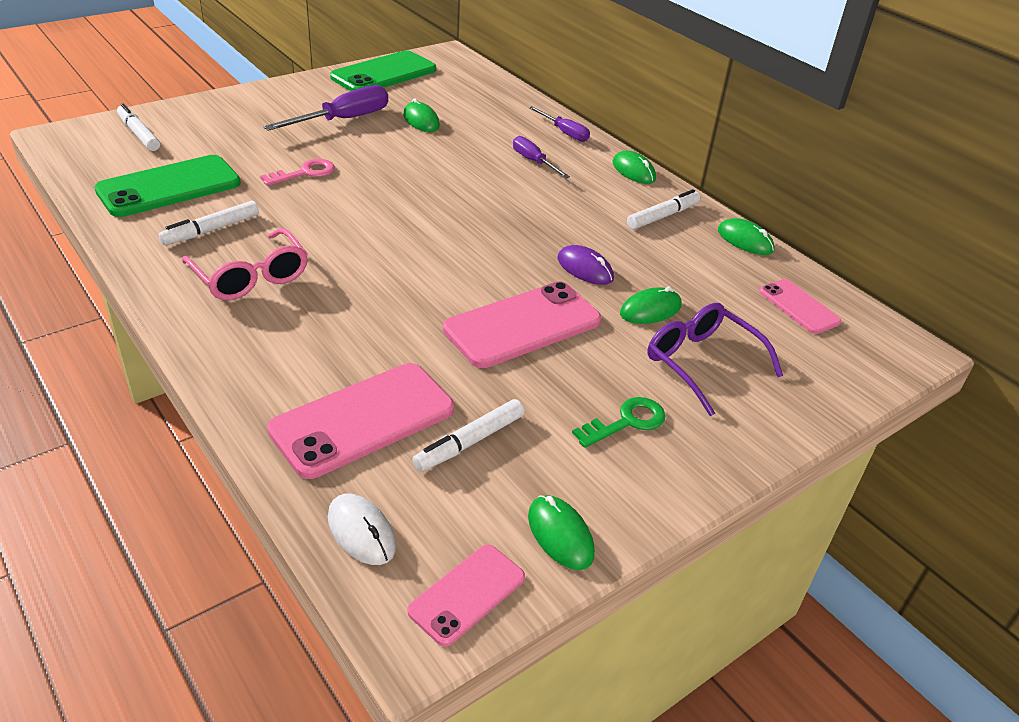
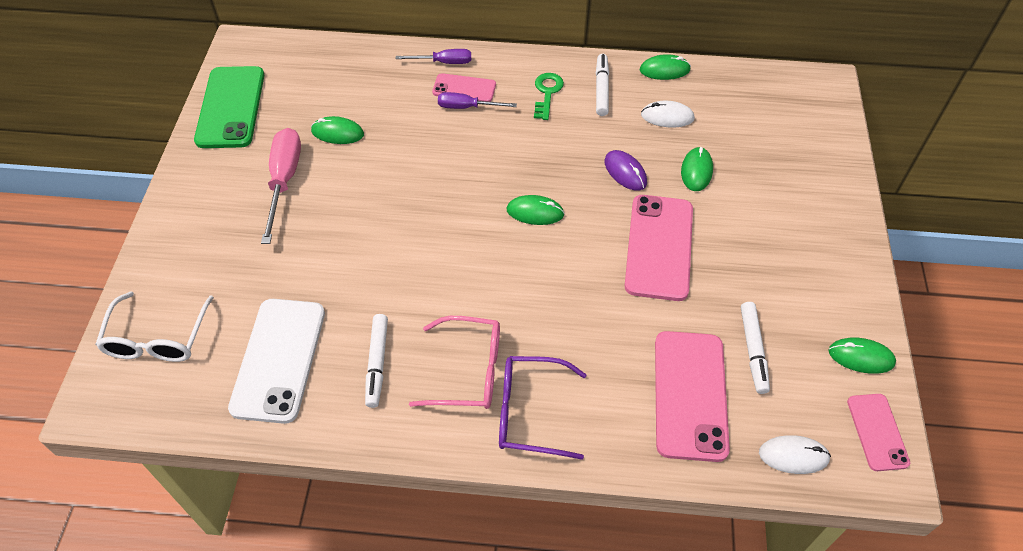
camera: 45 degrees left, 15 degrees up
green phone [94,155,241,217] -> white phone [228,299,325,424]
white marker [117,104,160,151] -> white glasses [95,291,214,362]
pink key [260,159,335,186] -> none
purple screwdriver [263,85,388,131] -> pink screwdriver [261,128,301,244]
purple mouse [557,245,614,285] -> purple mouse turned 60 degrees clockwise [604,150,647,191]
green key [572,397,666,448] -> green key moved to [534,73,564,120]
green mouse [613,151,656,184] -> green mouse moved to [507,195,565,225]
purple glasses [647,303,783,416] -> purple glasses moved to [499,356,587,460]
pink phone [759,279,841,334] -> pink phone moved to [432,73,496,102]
none -> white mouse [641,101,695,128]

